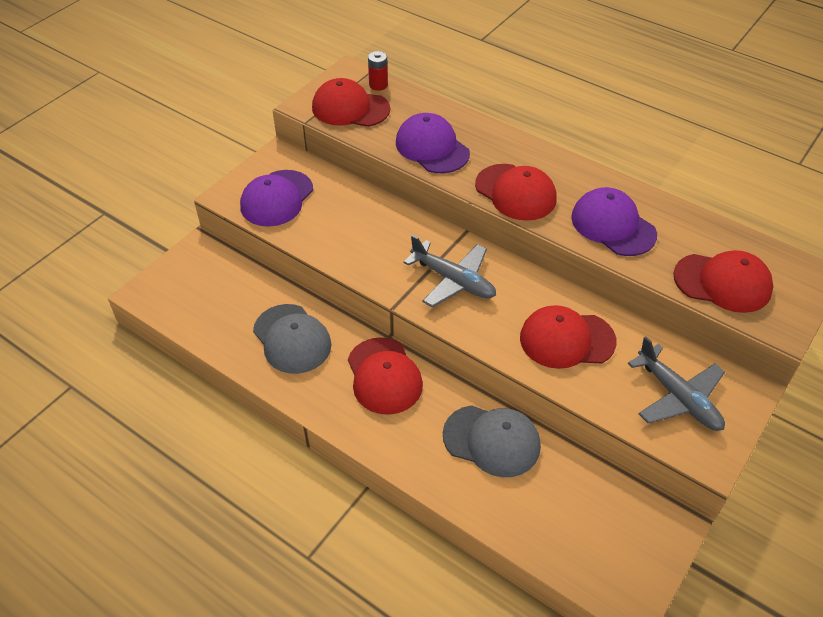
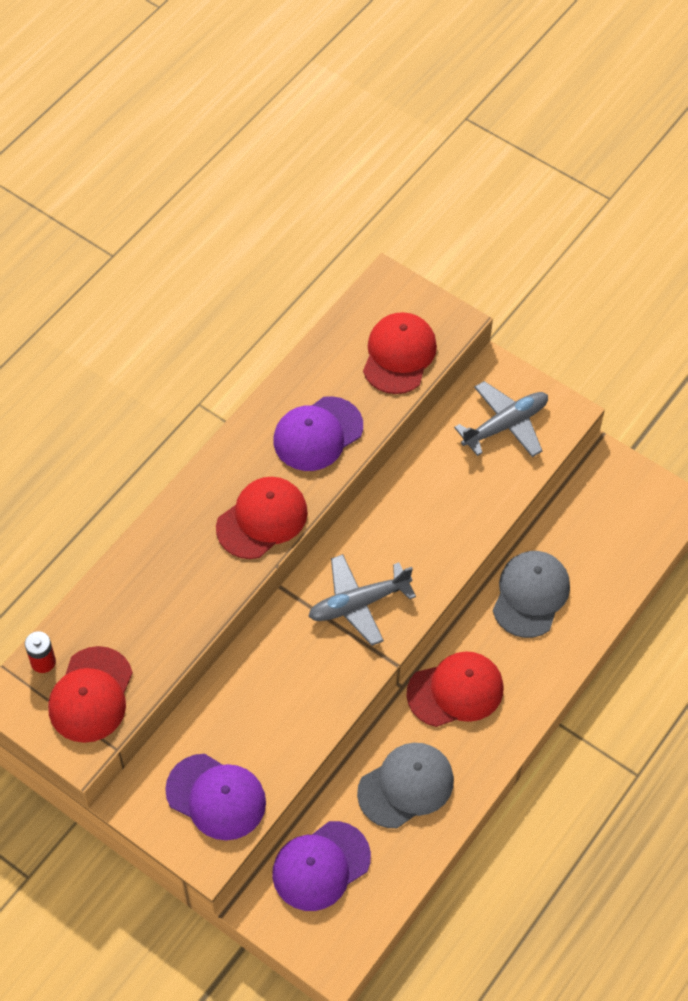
camera: 90 degrees left, 10 degrees up
purple cap [396,113,470,173] -> purple cap moved to [272,821,371,911]
grey plane [403,235,496,307] -> grey plane turned 150 degrees counterclockwise [308,554,416,646]
red cap [520,305,617,369] -> none

